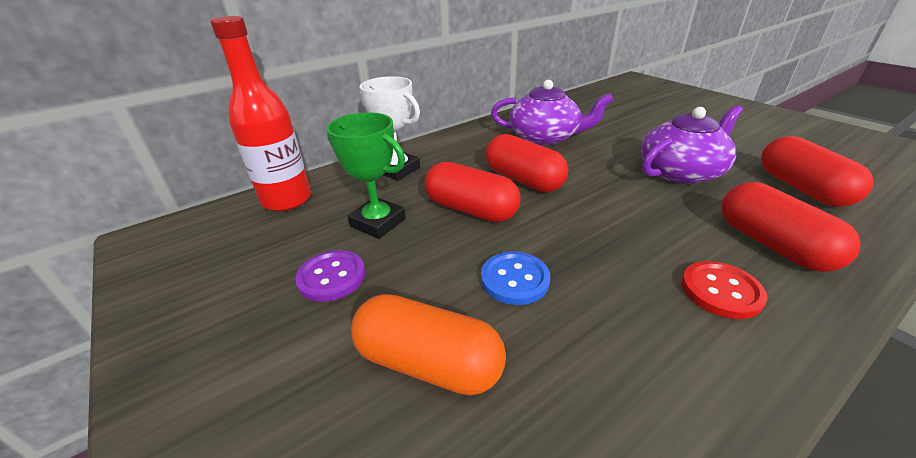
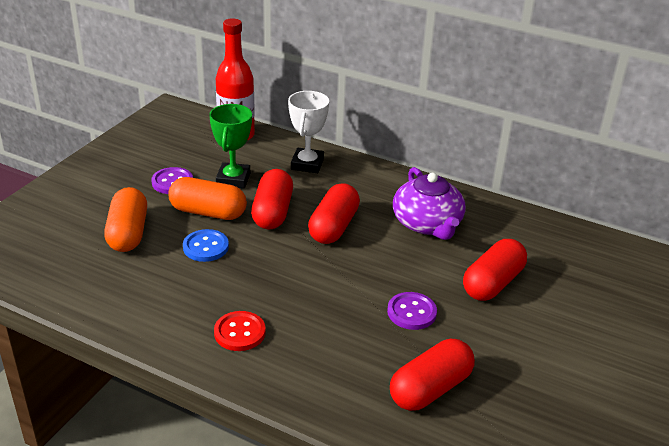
camera: 60 degrees right, 0 degrees up
purple teapot [641,105,743,184] -> purple button [387,292,437,330]
red capsule [721,182,861,272] -> red capsule moved to [463,239,527,301]
none -> orange capsule [168,177,247,220]

